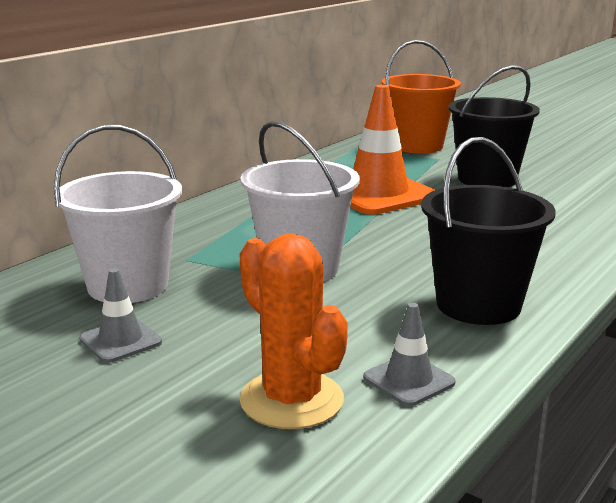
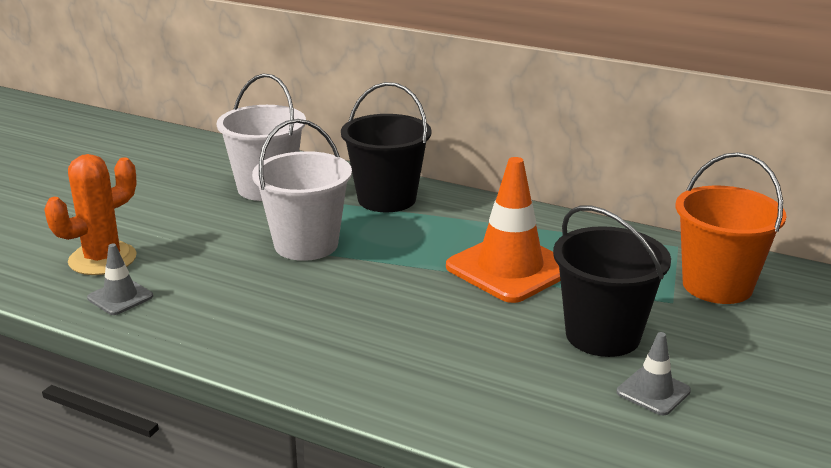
camera: 80 degrees right, 5 degrees up
grey traffic cone [79,268,162,363] -> grey traffic cone moved to [617,332,691,415]
black bucket [421,137,556,325] -> black bucket moved to [341,82,431,212]

